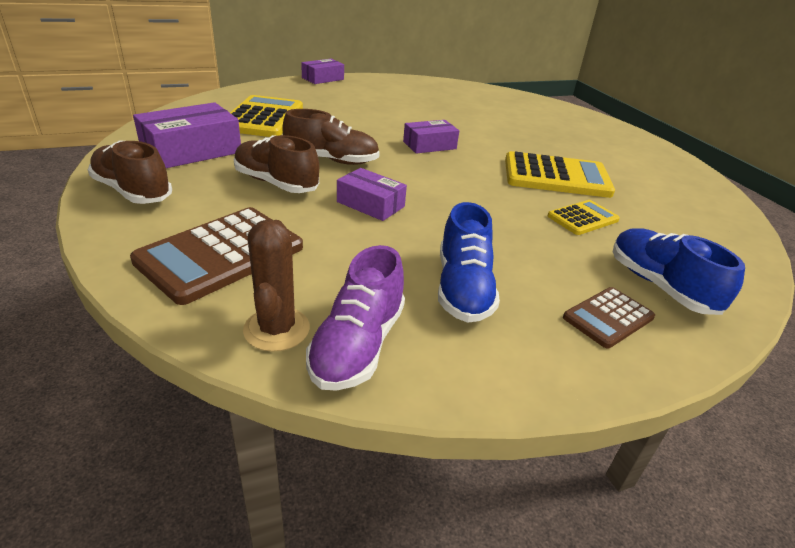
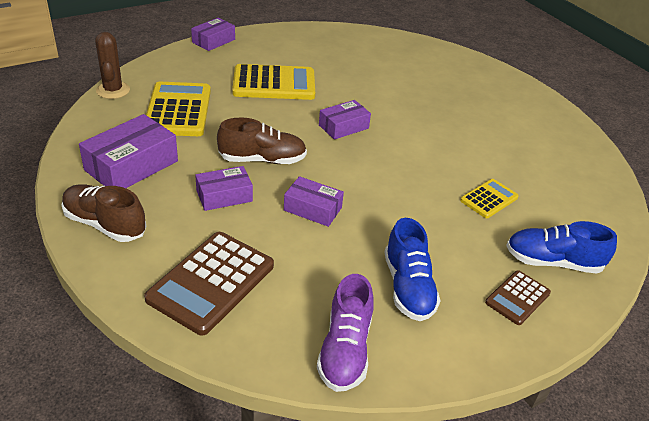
camera: 10 degrees left, 5 degrees up
brown shoe [234,135,319,193] -> purple box [195,166,253,211]
brown cactus [243,219,310,352] -> brown cactus moved to [95,32,130,99]
yellow calculator [505,151,615,198] -> yellow calculator moved to [232,64,315,100]
blue shoe [612,228,745,315] -> blue shoe turned 45 degrees counterclockwise [506,221,617,274]

